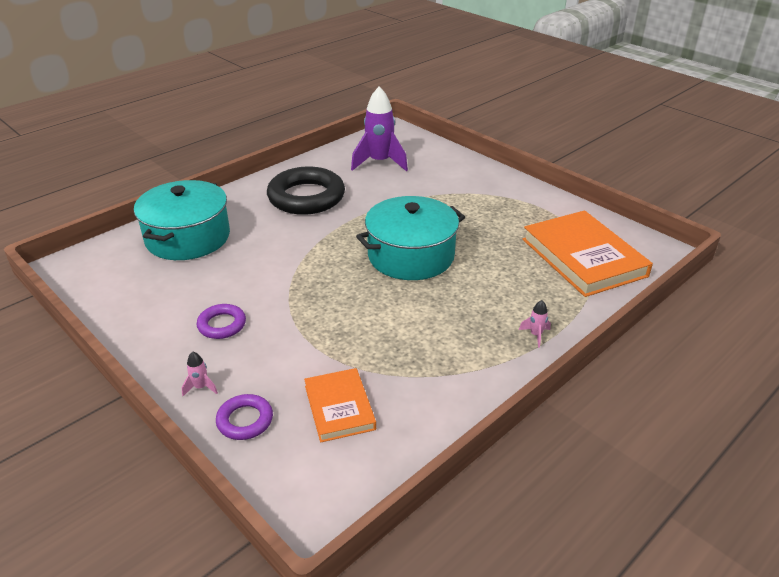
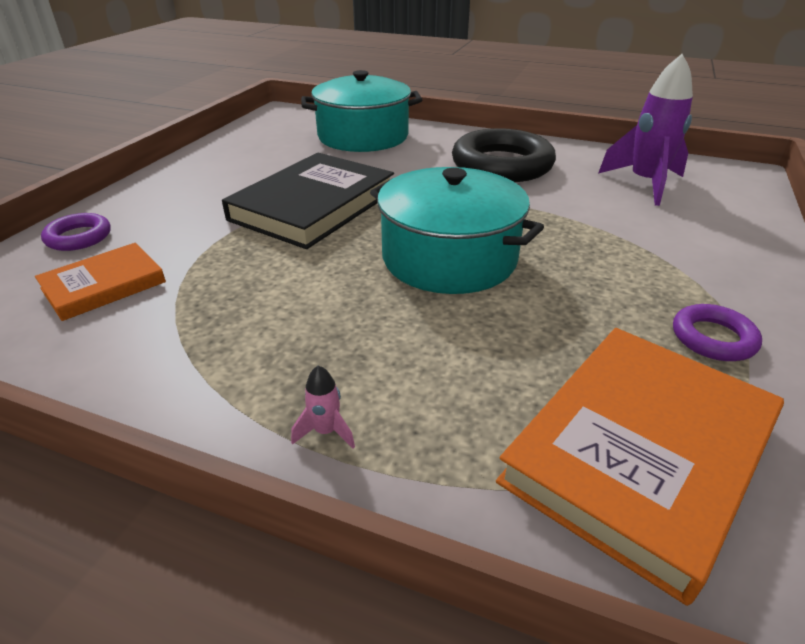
camera: 65 degrees right, 0 degrees up
pink rocket [182,351,218,396] -> none
purple ring [197,304,246,339] -> purple ring moved to [673,304,762,361]
none -> black book [222,153,394,249]

